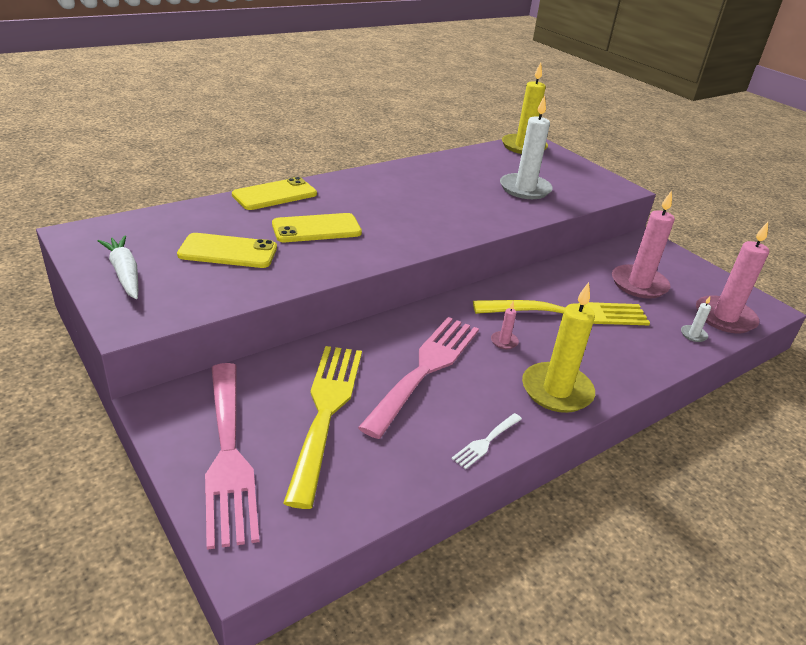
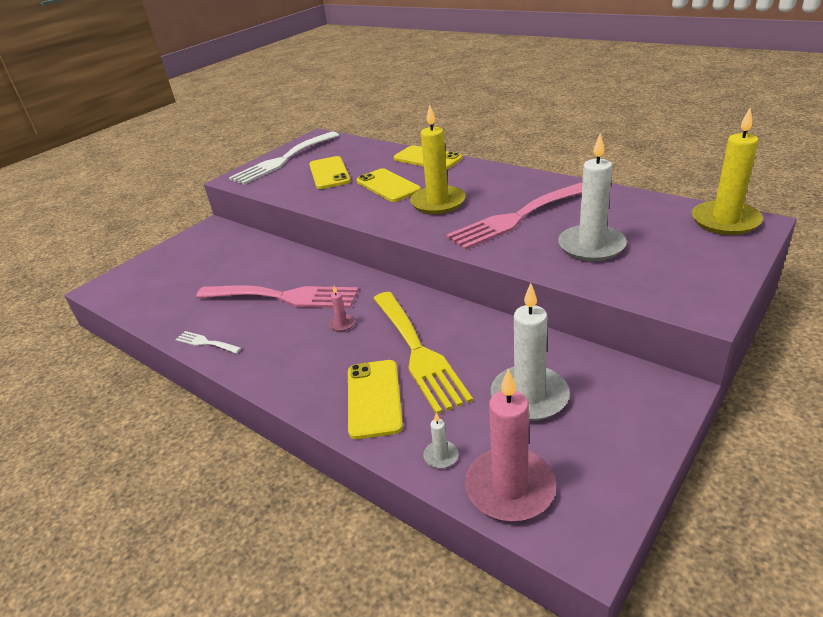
camera: 80 degrees right, 0 degrees up
white carrot [98,236,138,299] -> white fork [229,131,339,185]
pink fork [205,363,260,550] -> pink fork moved to [446,183,582,250]
yellow fork [283,346,362,509] -> none
yellow candle [522,282,595,413] -> yellow candle moved to [410,105,466,214]
pink candle [612,190,675,299] -> white candle [491,283,570,421]
none -> yellow phone [348,360,403,439]

